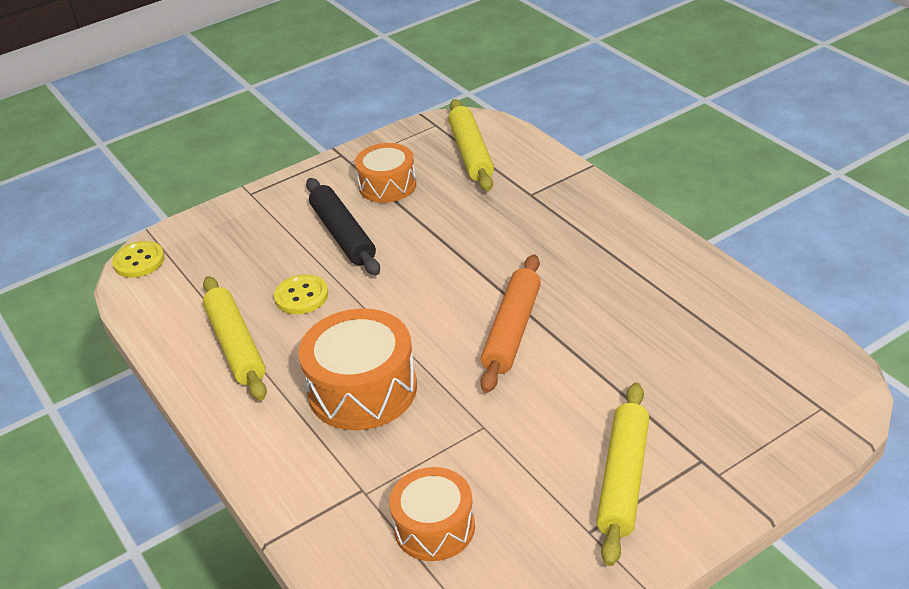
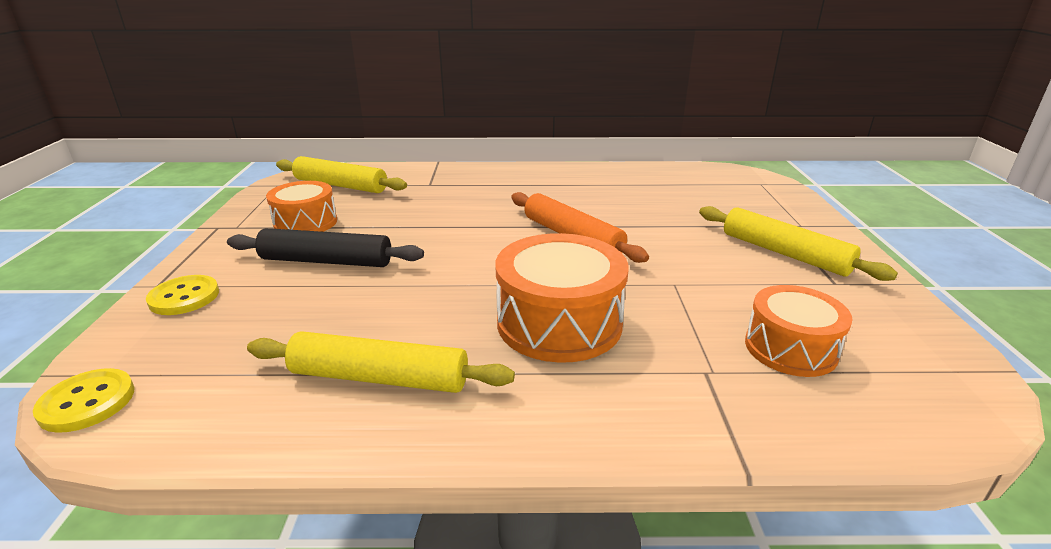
camera: 60 degrees left, 10 degrees down
yellow button [274,274,328,314] -> yellow button moved to [146,275,219,315]

